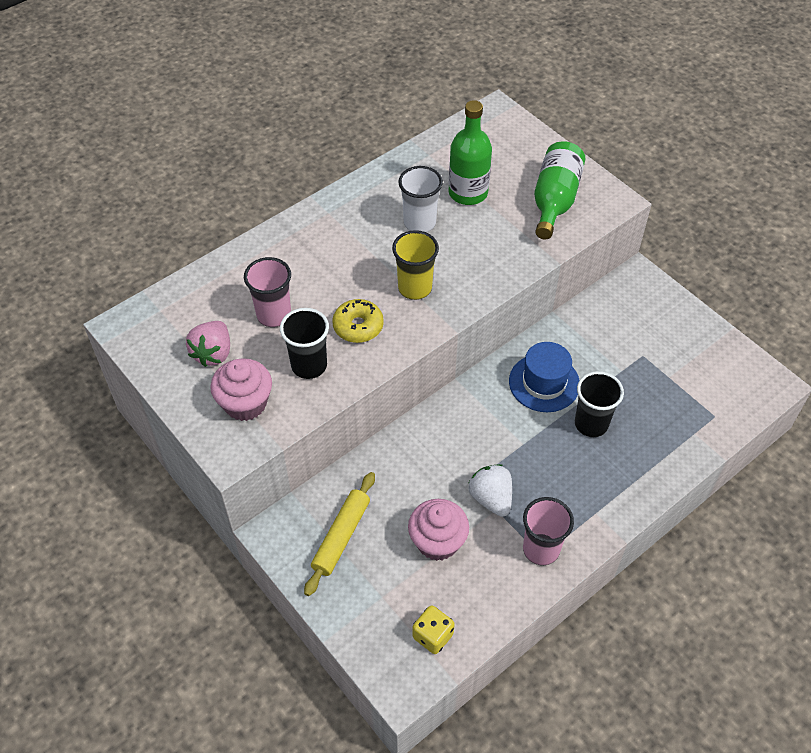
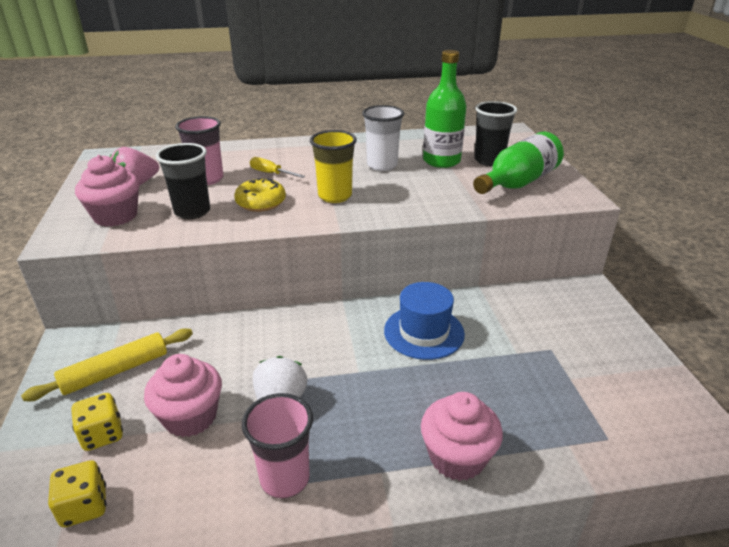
camera: 30 degrees right, 20 degrees down
black cup [575,371,624,437] -> black cup moved to [474,101,517,166]
none -> yellow dice [71,393,123,451]
none -> yellow screwdriver [250,157,305,178]
none -> pink cupcake [421,392,503,481]

